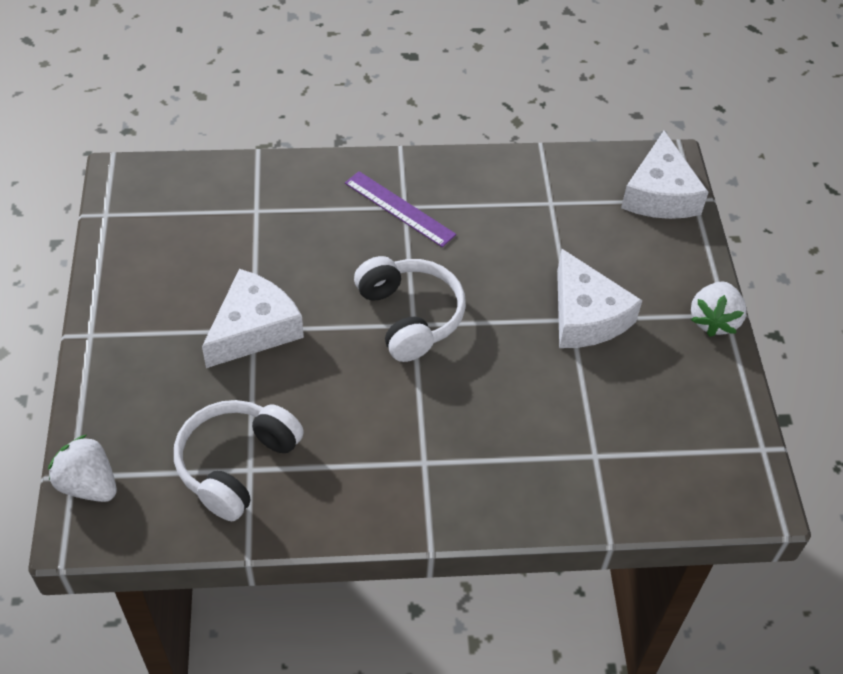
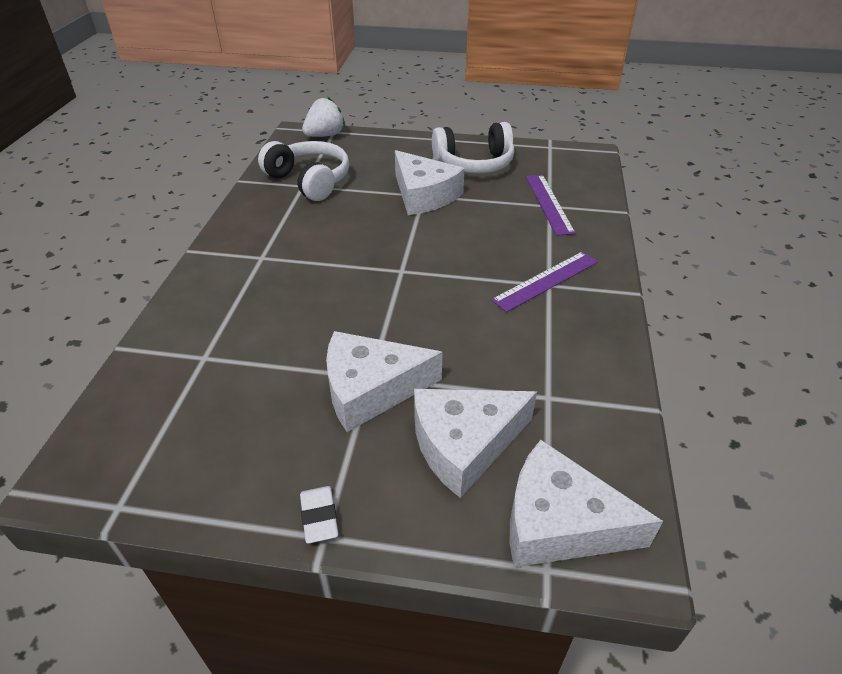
camera: 105 degrees right, 10 degrees down
white headphones [354,256,466,362] -> white headphones moved to [432,122,514,173]
white strawberry [691,281,747,337] -> white eraser [300,486,338,544]
none -> white cheese [414,389,537,498]
none -> purple ruler [526,175,576,236]

